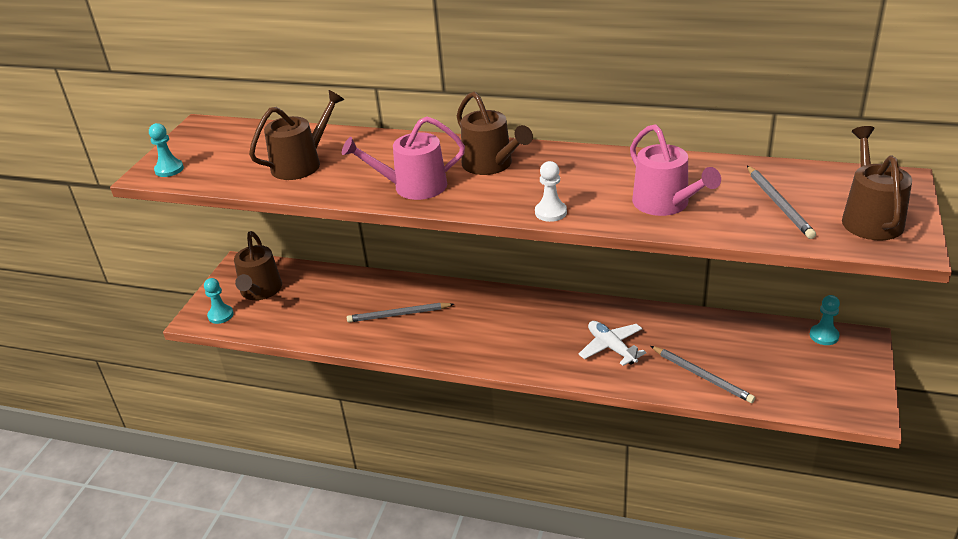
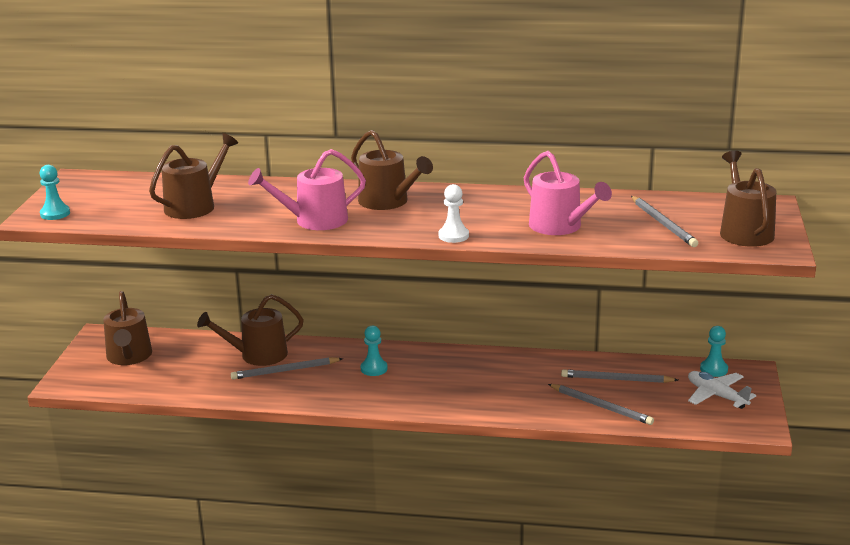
camera: 10 degrees left, 10 degrees down
turquoise pawn [204,278,234,324] -> turquoise pawn moved to [361,326,388,376]
white plane [579,321,646,366] -> white plane moved to [688,371,756,409]
none -> brown watering can [197,294,304,366]
none -> grey pencil [561,369,678,383]

